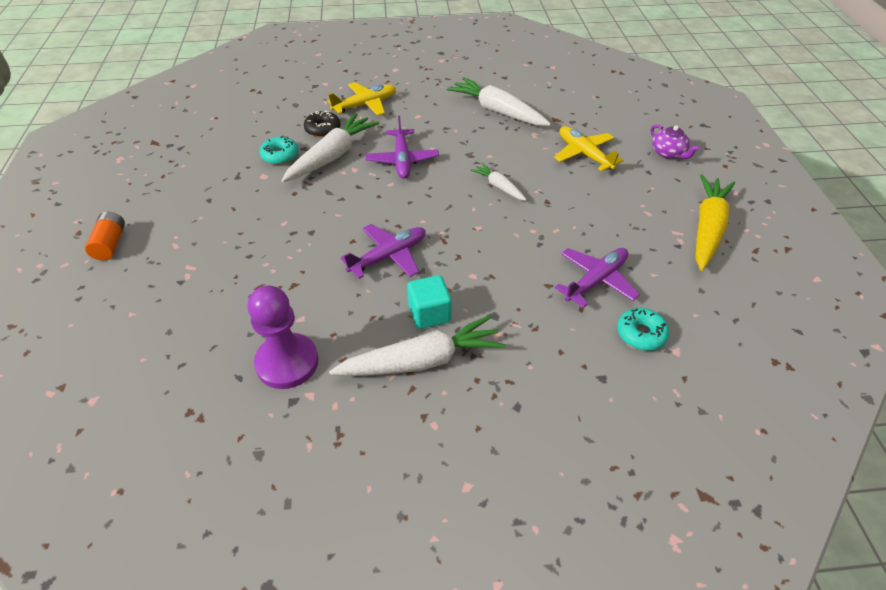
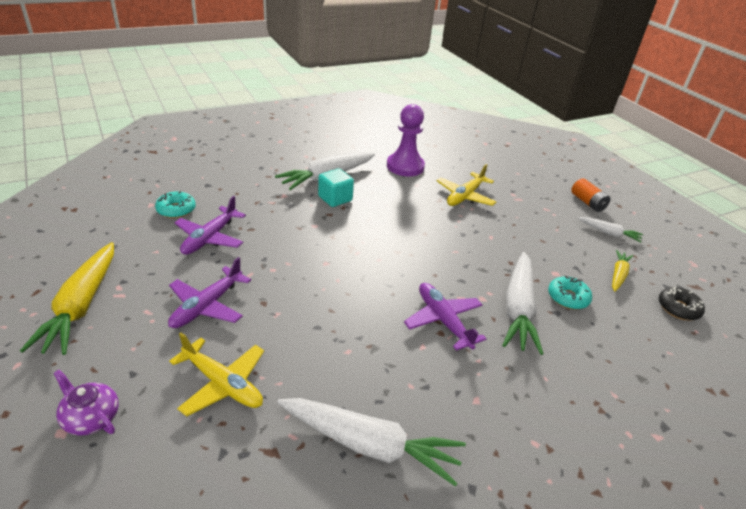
camera: 155 degrees right, 10 degrees down
black donut [304,111,340,137] -> black donut moved to [659,287,705,320]
yellow plane [327,82,396,116] -> yellow plane moved to [436,164,496,206]
purple plane [341,224,426,279] -> purple plane moved to [168,257,251,328]
white carrot [471,163,527,201] -> white carrot moved to [578,217,643,243]
none -> yellow carrot [612,250,633,292]

